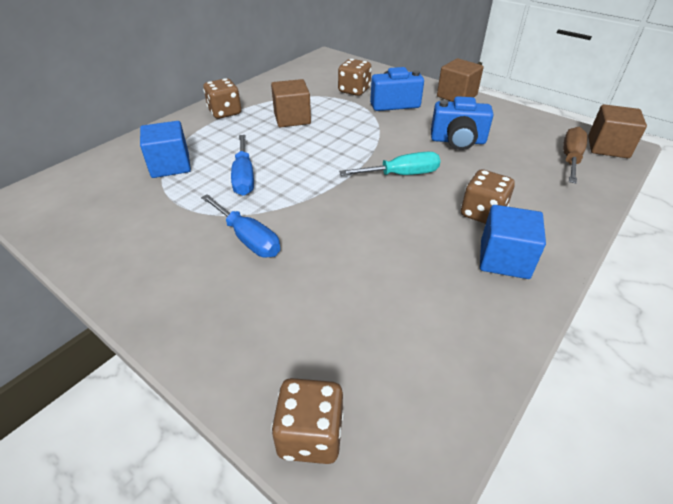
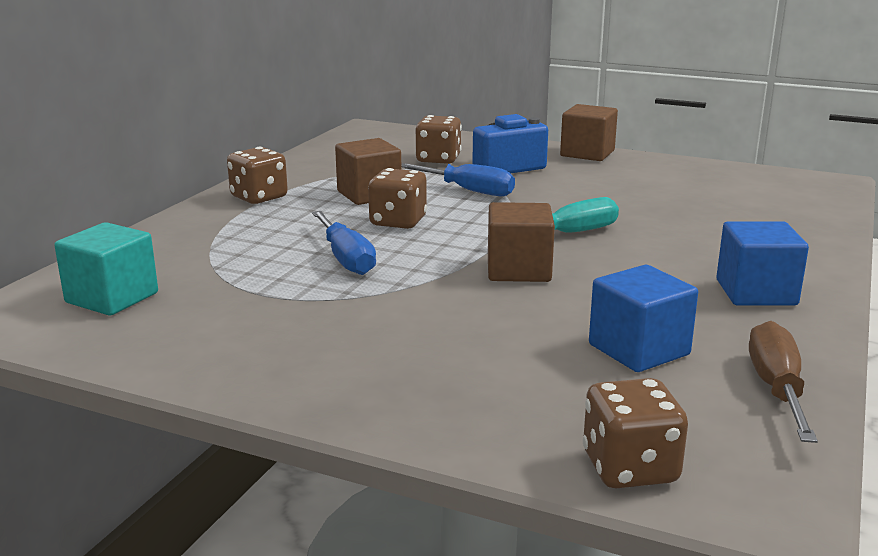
camera: 15 degrees left, 20 degrees down
blue cube [140,121,191,178] -> blue cube moved to [589,265,698,372]
blue screwdriver [201,194,280,258] -> blue screwdriver moved to [401,163,515,196]
blue camera [431,96,493,150] -> none
brown dice [461,169,515,224] -> brown dice moved to [368,168,427,229]
brown screwdriver [563,127,588,183] -> brown screwdriver moved to [749,321,818,443]
brown cube [588,104,647,158] -> brown cube moved to [488,202,555,282]
none -> turquoise cube [54,222,158,315]

